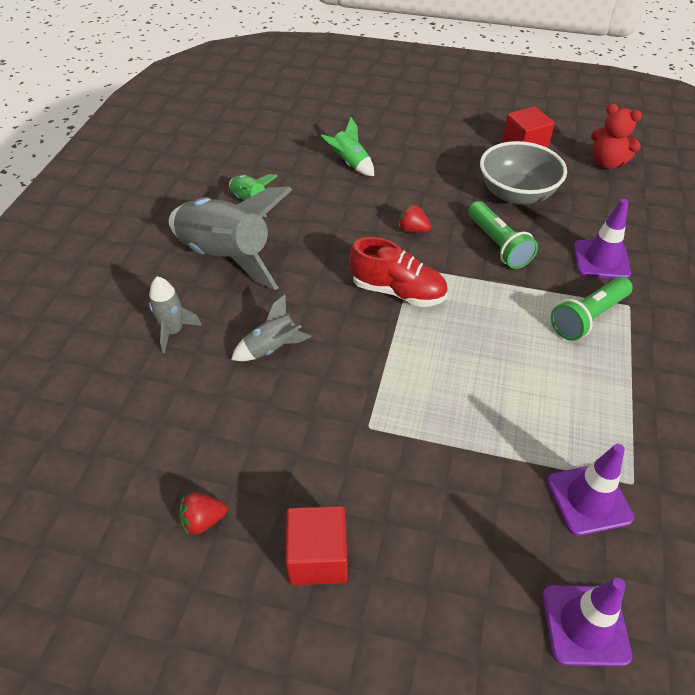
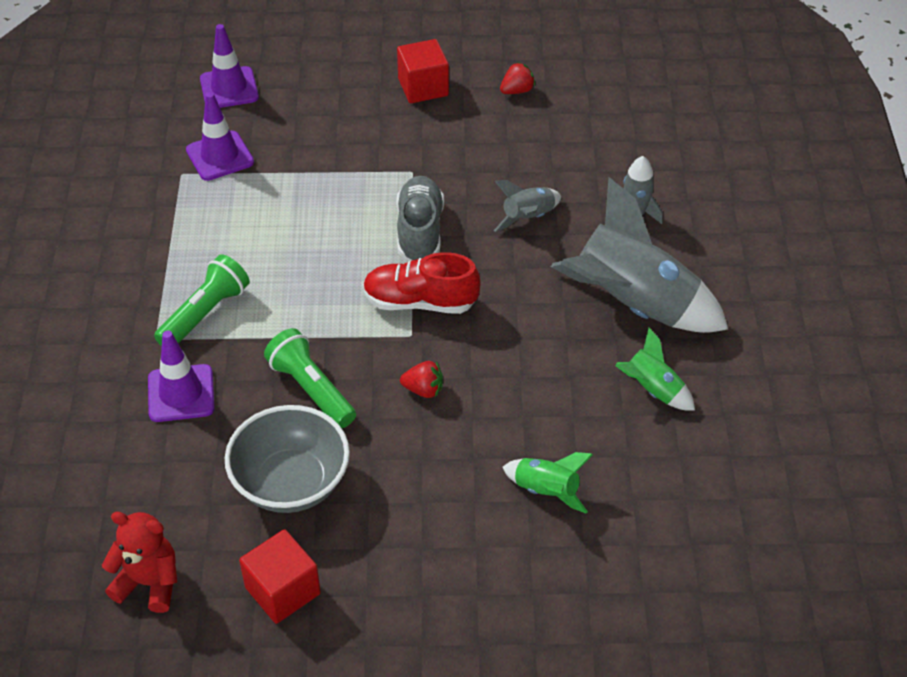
camera: 165 degrees right, 0 degrees up
none -> grey shoe [396,176,444,261]

